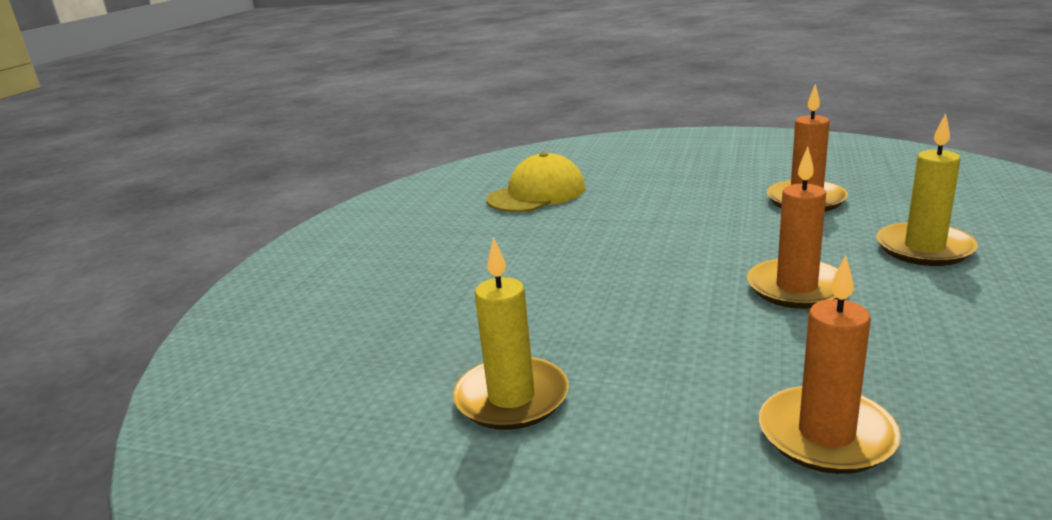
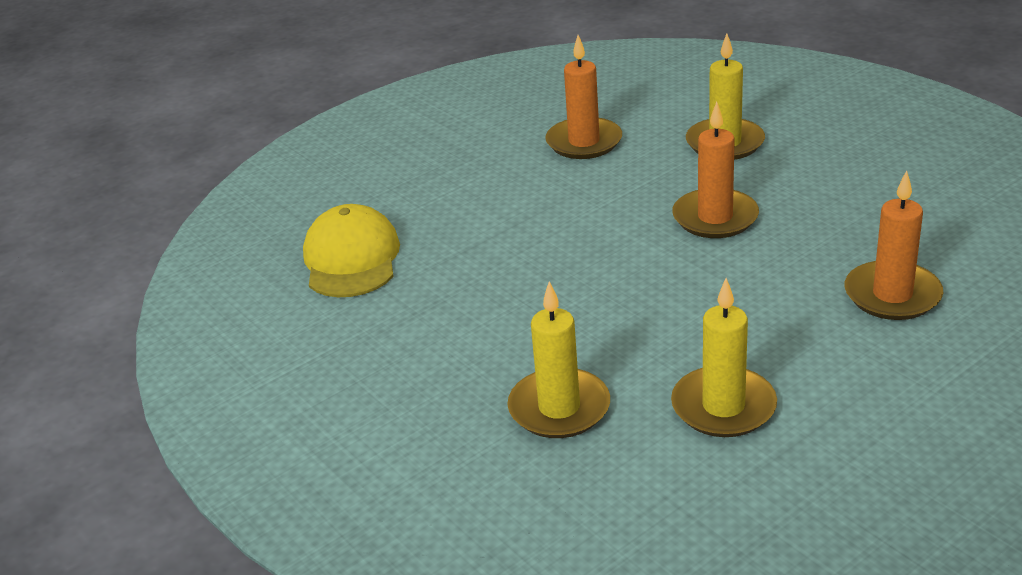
camera: 55 degrees left, 10 degrees up
none -> yellow candle [507,281,610,438]

